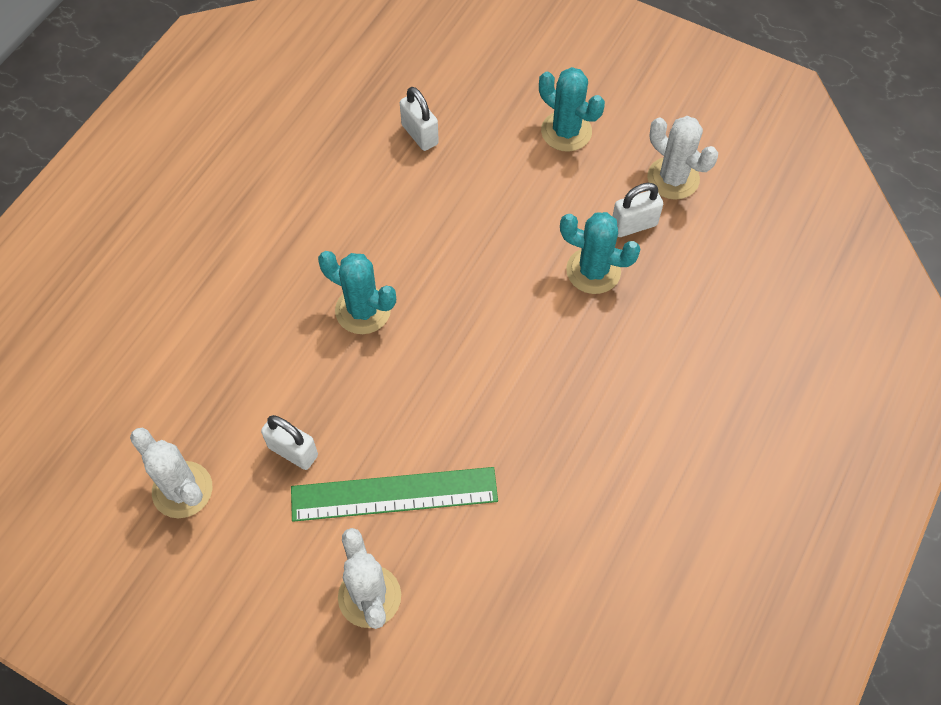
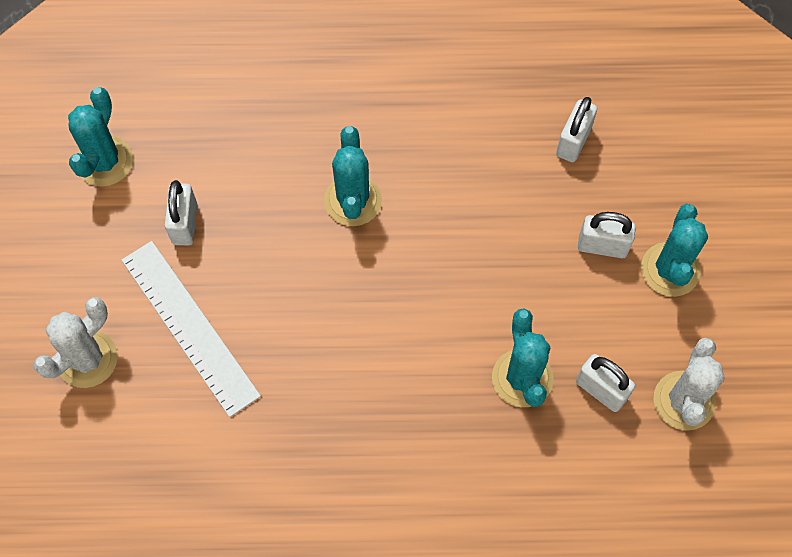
camera: 60 degrees right, 5 degrees up
white cactus [130,427,212,518] -> turquoise cactus [68,87,133,187]
green ruler [291,467,498,522] -> white ruler [122,241,261,417]
none -> white padlock [578,212,636,258]

